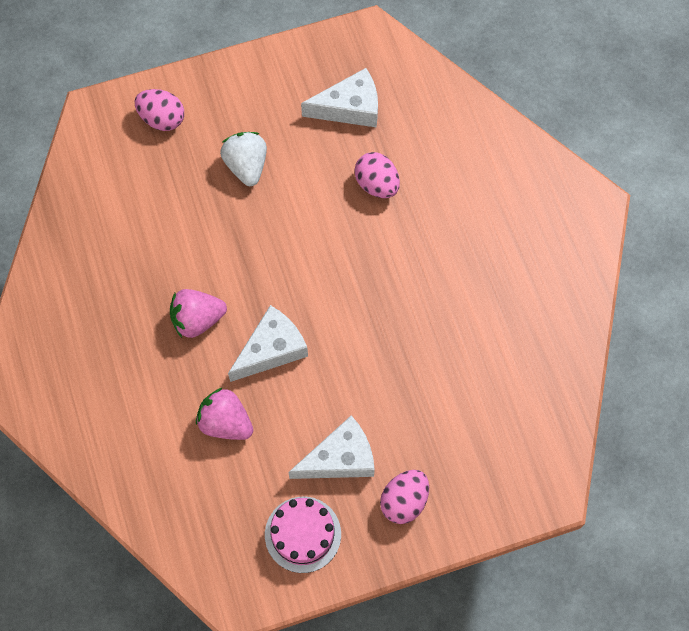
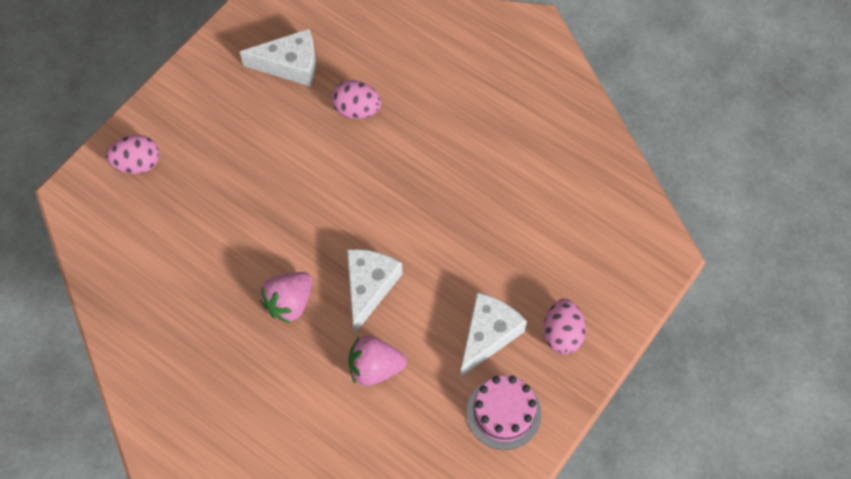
camera: 35 degrees left, 5 degrees down
white strawberry [220,132,267,186] -> none
white cheese [301,68,378,128] -> white cheese turned 45 degrees clockwise [240,29,316,86]

